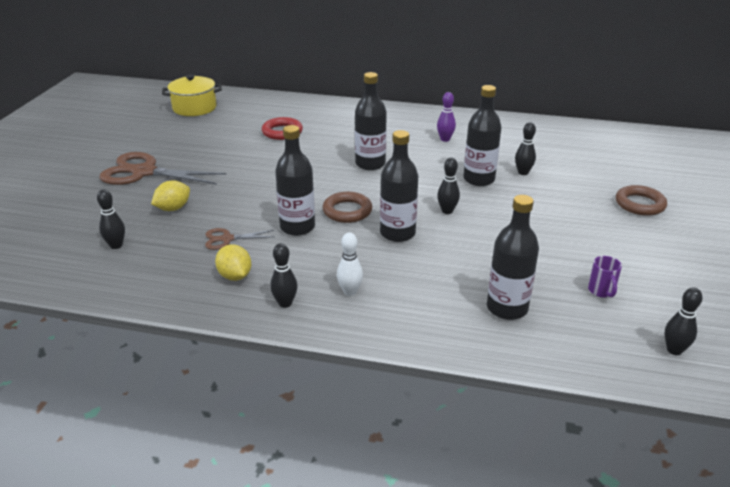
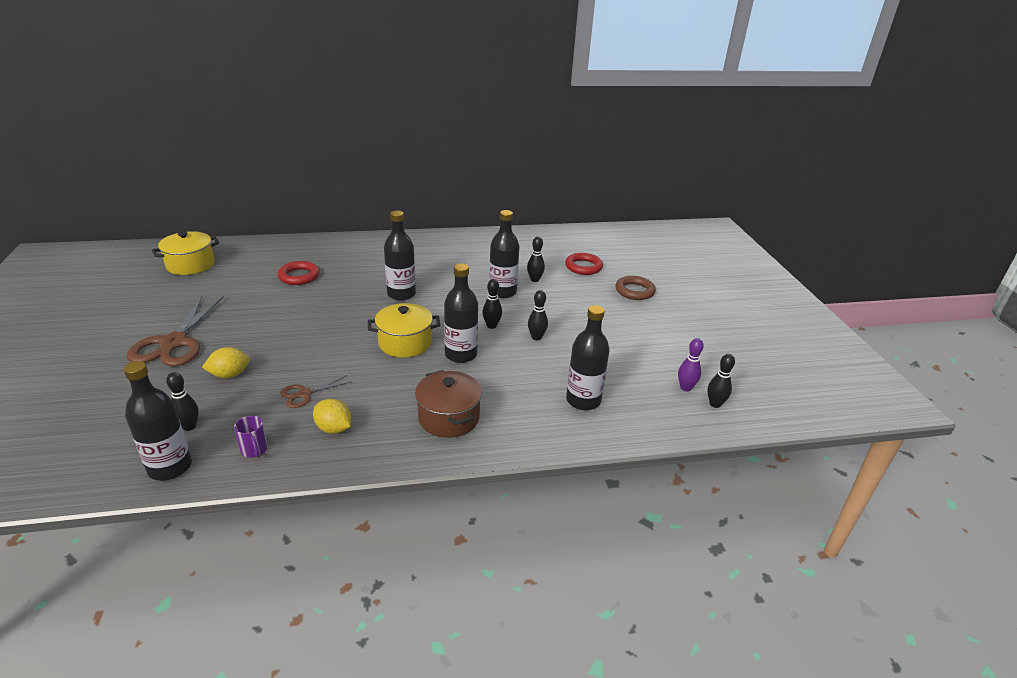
camera: 25 degrees left, 0 degrees up
brown scissors [99,152,226,185] -> brown scissors turned 75 degrees counterclockwise [127,296,224,366]
yellow lemon [151,181,190,211] -> yellow lemon turned 45 degrees clockwise [202,347,250,378]
black bowling pin [270,243,298,308] -> black bowling pin moved to [528,290,548,340]
black bottle [275,125,315,236] -> black bottle moved to [124,361,192,481]
brown ring [323,192,372,223] -> yellow pot [368,303,440,358]
white bowling pin [337,232,363,296] -> brown pot [415,370,482,438]
purple bowling pin [437,92,456,142] -> purple bowling pin moved to [678,338,704,391]
purple mug [588,256,622,298] -> purple mug moved to [234,416,268,458]
none -> red ring [565,253,603,275]

